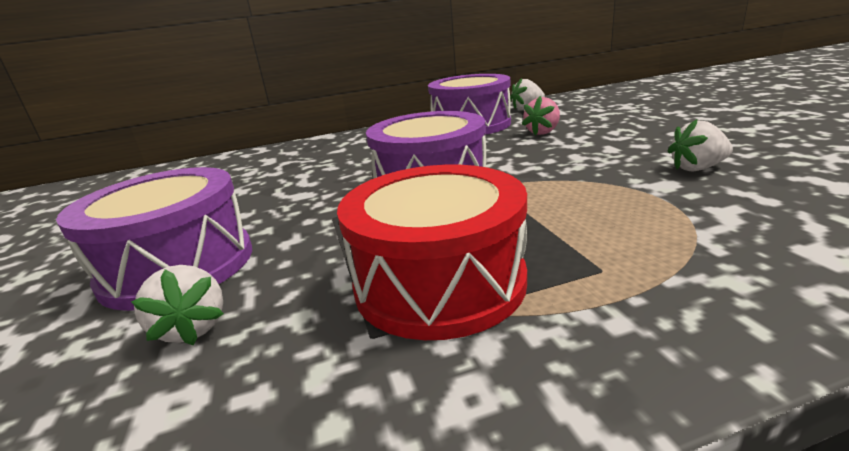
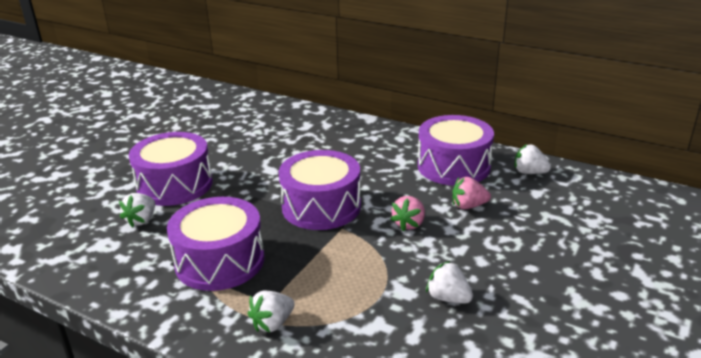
camera: 45 degrees right, 5 degrees up
red drum [337,165,527,340] -> purple drum [167,197,264,291]
none -> white strawberry [248,291,295,332]
none -> pink strawberry [390,196,425,231]

